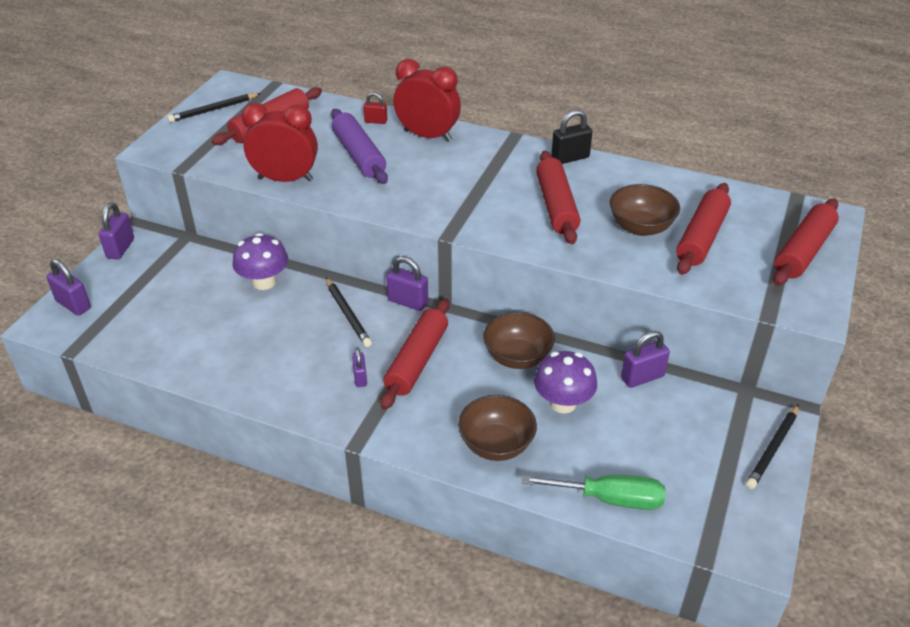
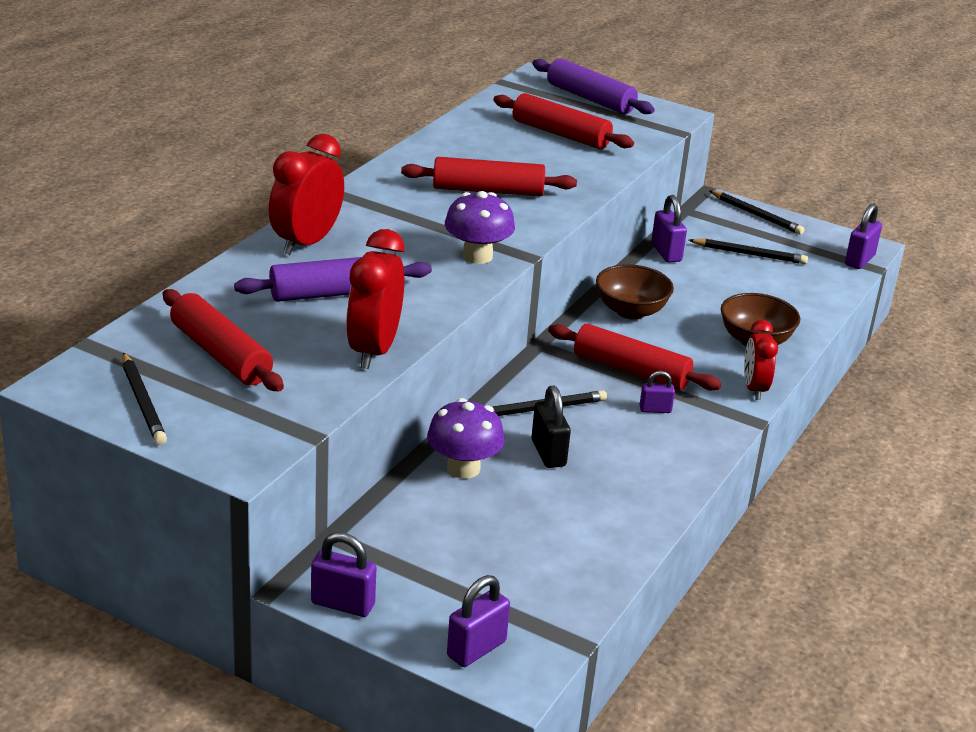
camera: 85 degrees left, 10 degrees down
red padlock [363,92,387,124] -> none
purple padlock [386,256,428,311] -> purple padlock moved to [845,203,882,269]
green screwdriver [521,474,665,510] -> none
purple mushroom [534,351,597,413] -> purple mushroom moved to [445,191,515,264]
black padlock [551,110,592,164] -> black padlock moved to [531,386,571,468]
brown bowl [610,184,680,236] -> none
red rolling pin [773,199,839,286] -> purple rolling pin [532,58,655,114]
none -> black pencil [689,239,808,264]
none -> red clock [744,320,778,400]

